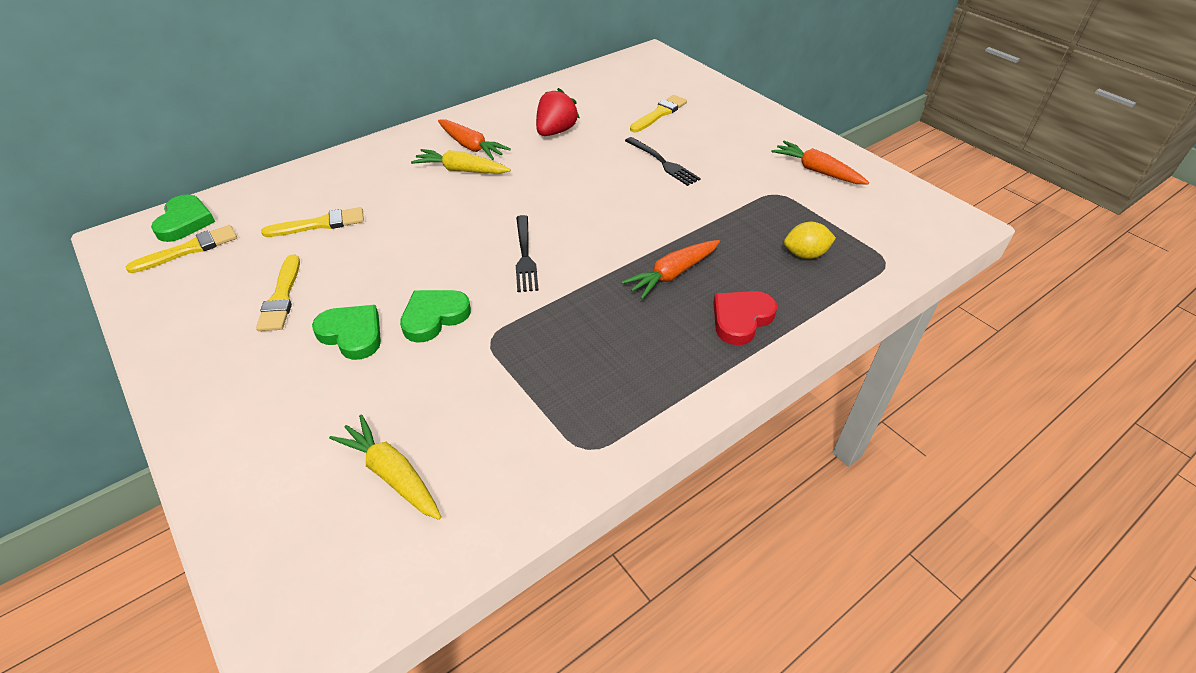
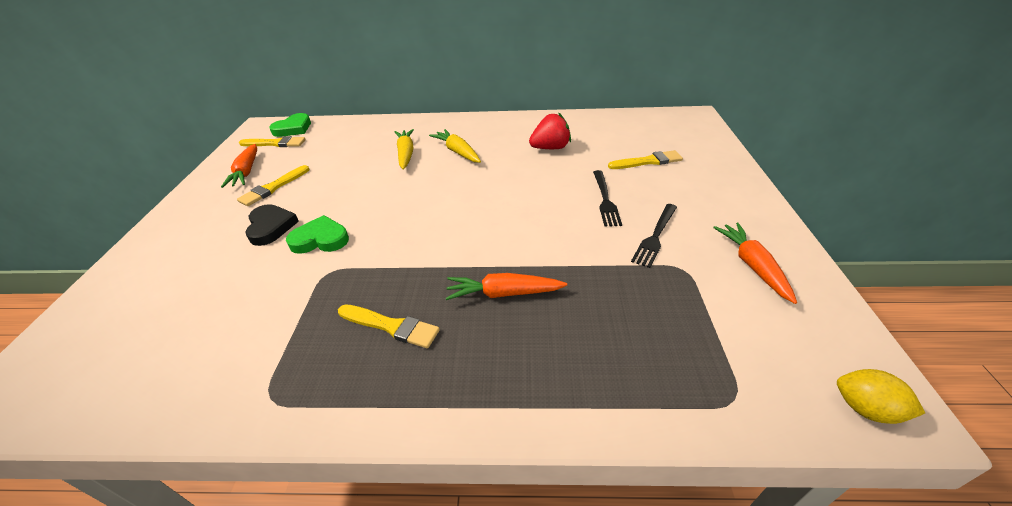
camera: 40 degrees right, 5 degrees down
yellow brush [261,207,364,237] -> yellow brush moved to [338,304,440,348]
green heart [312,305,381,360] -> black heart [246,204,299,246]
yellow carrot [329,414,441,520] -> yellow carrot moved to [395,129,414,170]
orange carrot [438,119,511,160] -> orange carrot moved to [221,144,257,188]
black fork [516,215,539,292] -> black fork moved to [631,204,677,268]
red heart [713,291,777,345] -> none
yellow lemon [784,222,836,259] -> yellow lemon moved to [837,369,925,424]

